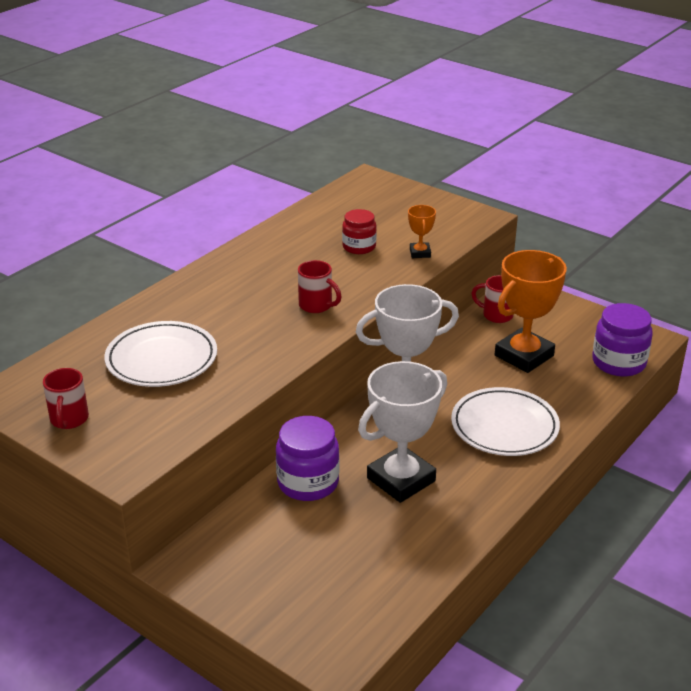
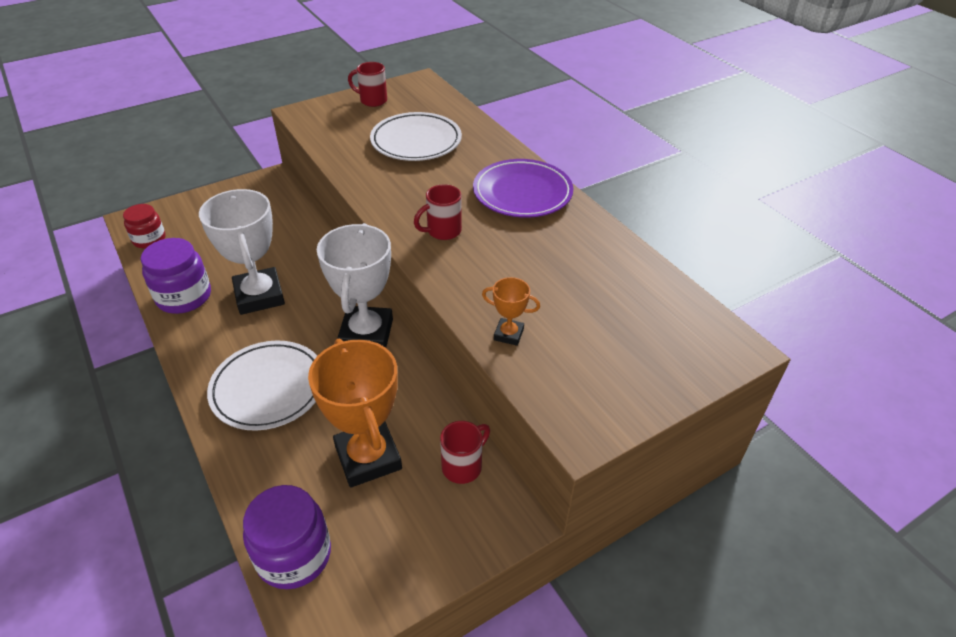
camera: 110 degrees right, 10 degrees up
purple jar [276,416,339,501] -> purple jar moved to [141,238,211,314]
red jar [342,209,377,254] -> red jar moved to [123,204,166,249]
none -> purple plate [473,159,573,218]

